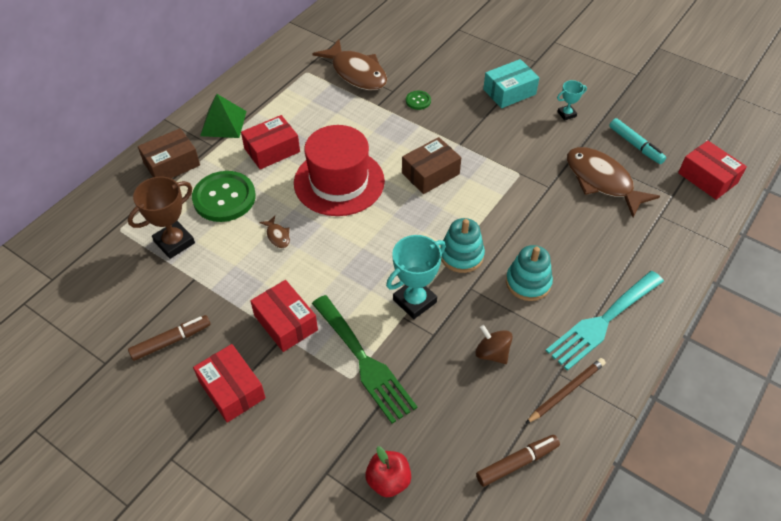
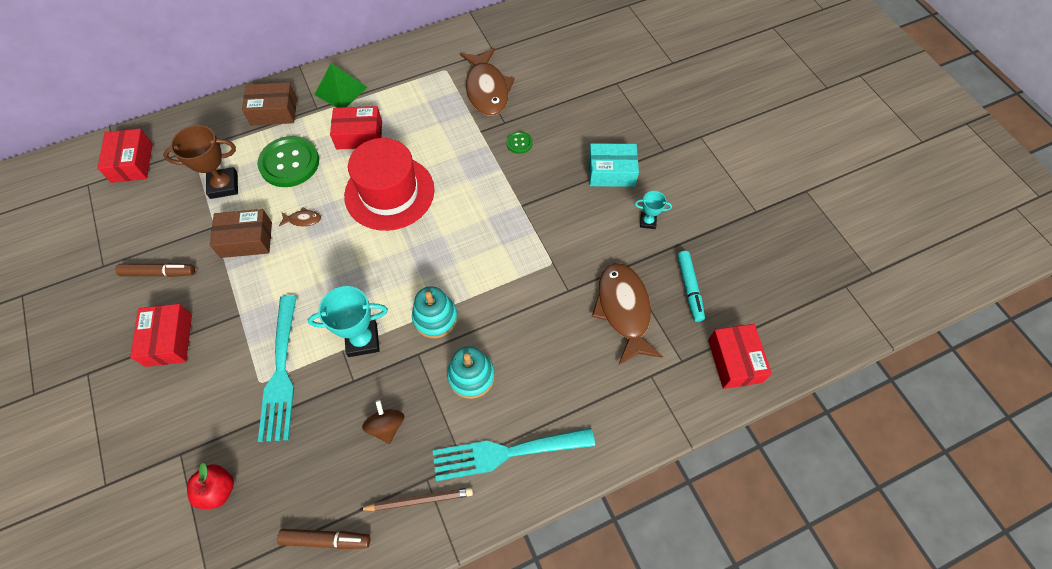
camera: 30 degrees right, 10 degrees up
red box [250,280,318,352] -> red box moved to [97,129,153,183]
brown fish [259,216,290,248] -> brown fish turned 90 degrees counterclockwise [279,208,321,227]
green fork [312,295,417,424] -> turquoise fork [258,295,297,442]
brown box [402,137,461,194] -> brown box moved to [210,209,272,258]

